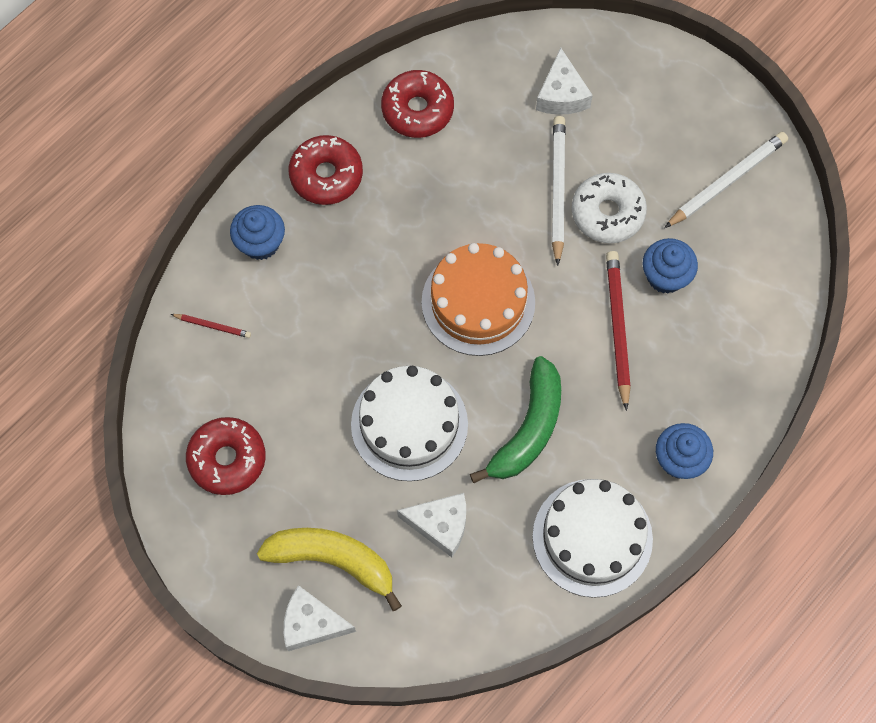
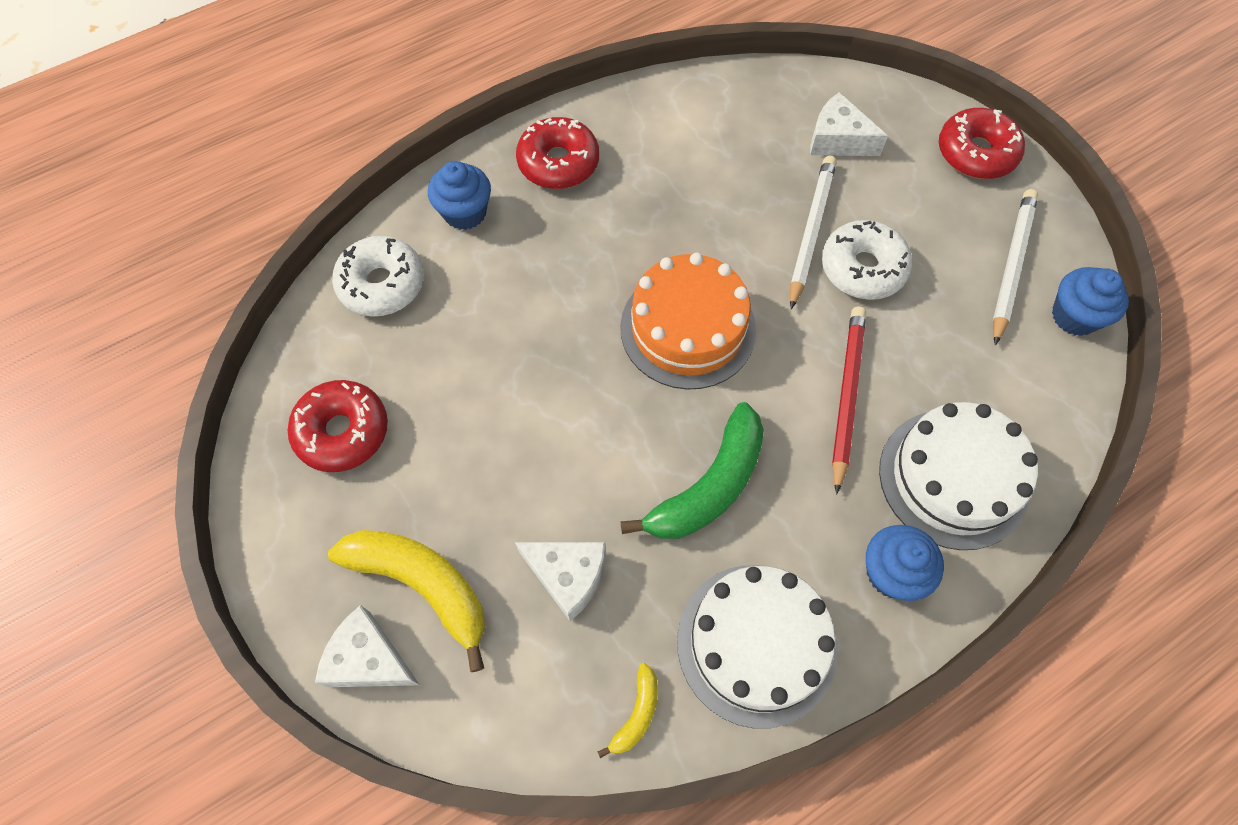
camera: 15 degrees right, 5 degrees down
red pencil [171,314,251,338] -> white donut [332,236,424,317]
white cake [351,366,468,481] -> white cake moved to [879,402,1038,550]
red donut [381,70,454,138] -> red donut moved to [939,108,1025,179]
white cheese [536,48,593,115] -> white cheese turned 105 degrees clockwise [810,92,888,156]
blue cupcake [643,238,698,293] -> blue cupcake moved to [1052,267,1129,336]
white pencil [664,132,788,228] -> white pencil turned 45 degrees counterclockwise [993,189,1038,346]
none -> yellow banana [597,663,658,758]

